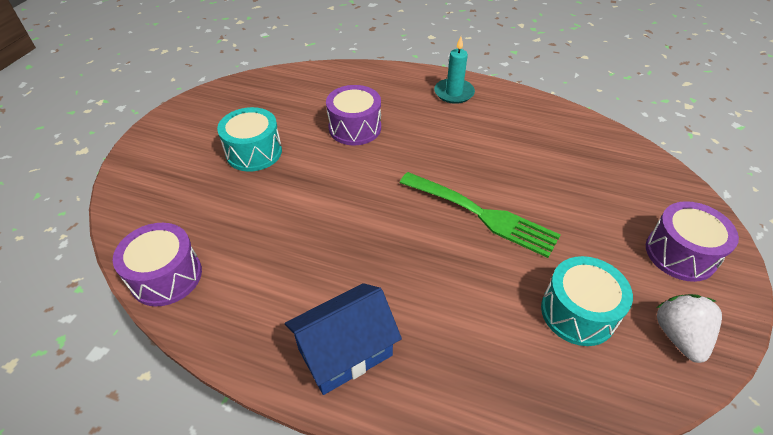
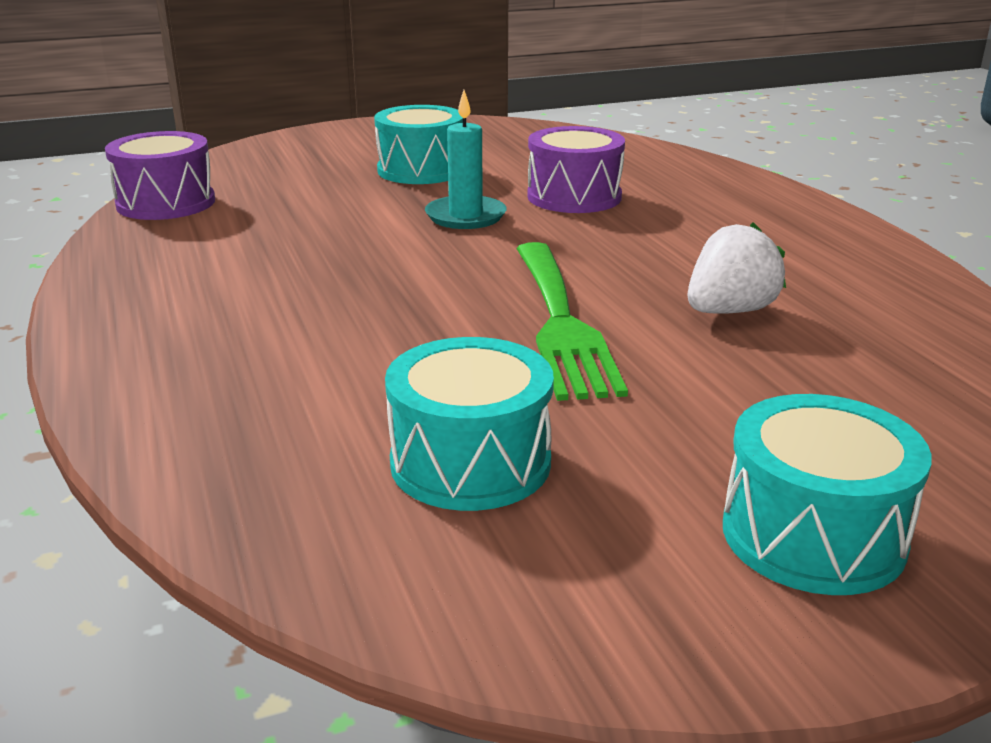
camera: 50 degrees right, 20 degrees down
blue house [284,283,402,395] -> none
turquoise candle [434,36,475,104] -> turquoise candle moved to [425,90,507,229]
purple drum [646,201,739,282] -> turquoise drum [723,394,932,595]
white strawberry [656,294,722,363] -> white strawberry moved to [688,222,786,314]

